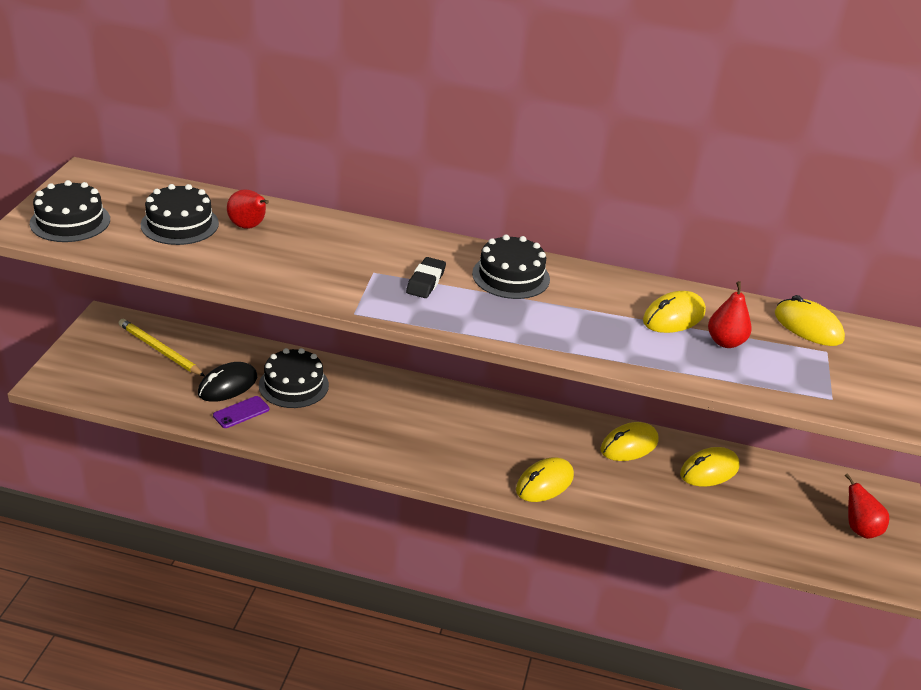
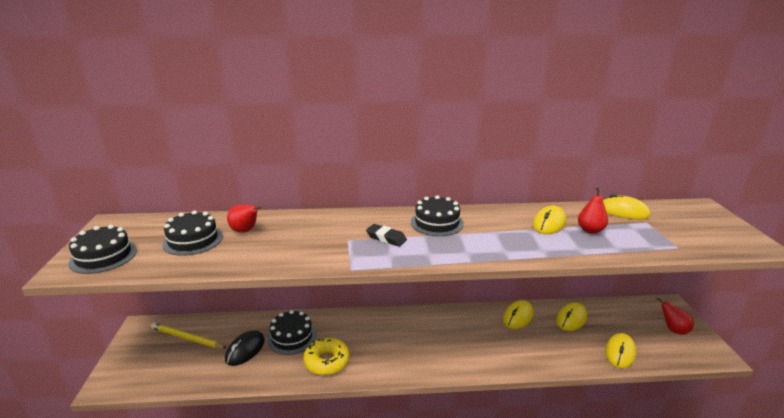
camera: 15 degrees left, 10 degrees down
purple phone [213,396,269,428] -> none
black eraser [406,257,446,298] -> black eraser turned 60 degrees counterclockwise [366,224,407,247]
yellow mouse [516,457,574,502] -> yellow mouse moved to [605,333,636,368]
none -> yellow donut [303,338,350,375]

